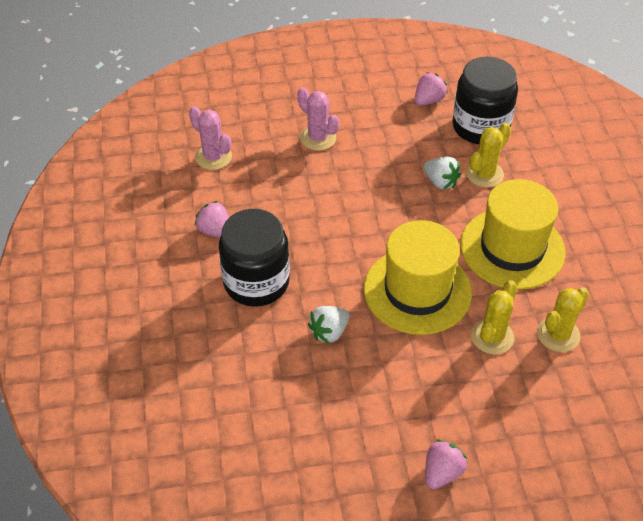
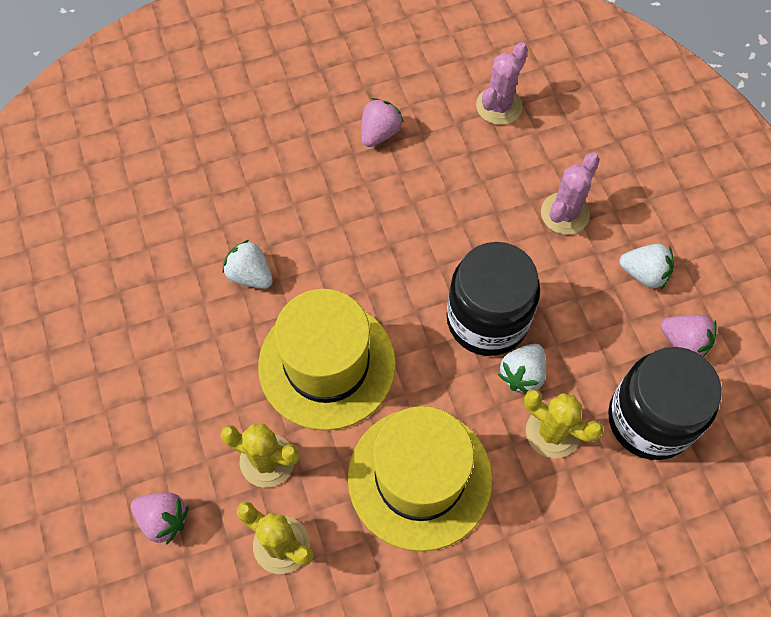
camera: 80 degrees right, 15 degrees up
black jar [219,209,290,307] -> black jar moved to [447,242,540,356]
pink strawberry [425,440,467,489] -> pink strawberry moved to [131,492,189,545]
none -> white strawberry [620,244,674,289]

